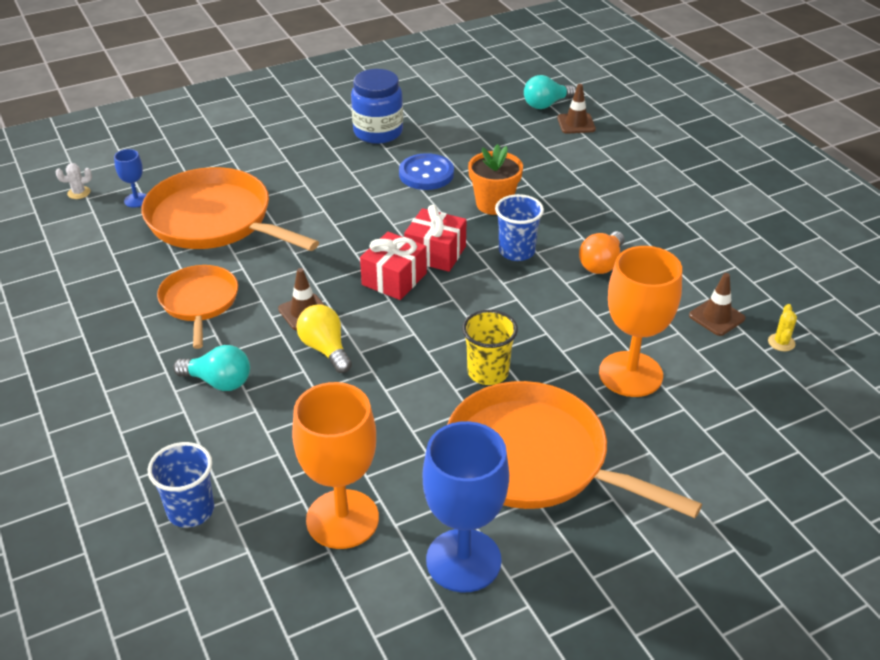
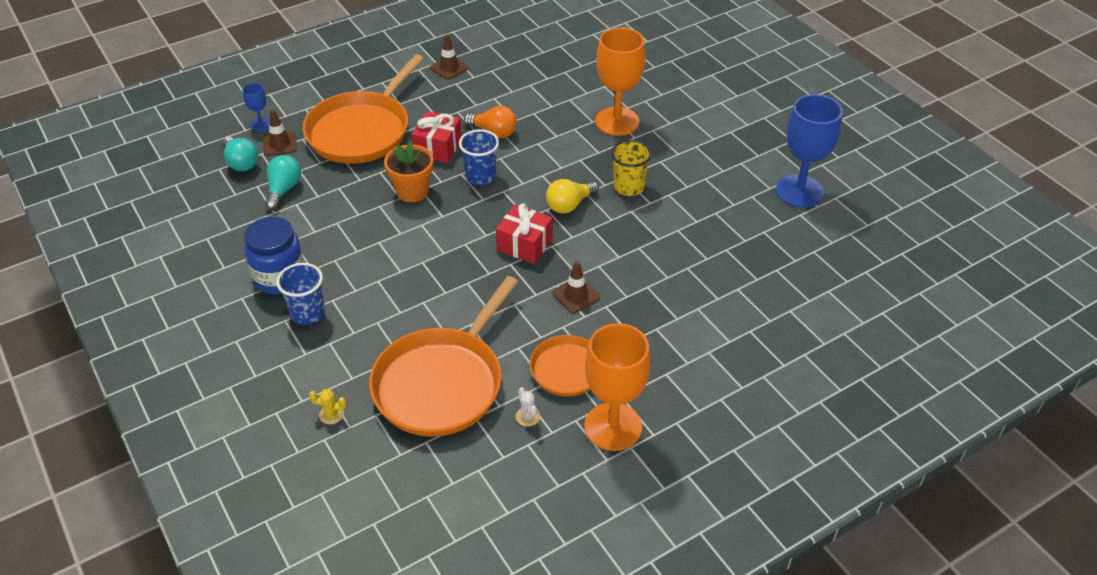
camera: 95 degrees left, 5 degrees up
white cactus [56,163,92,199] -> white cactus moved to [516,387,540,427]
blue goblet [114,149,146,208] -> blue goblet moved to [242,83,270,132]
blue cup [148,442,214,528] -> blue cup moved to [276,263,325,325]
turquoise light bulb [173,345,250,391] -> turquoise light bulb moved to [265,155,301,210]
orange goblet [292,382,379,549] -> orange goblet moved to [584,323,651,451]
yellow light bulb [296,304,352,373] -> yellow light bulb moved to [546,179,599,213]
blue button [399,153,454,190] -> none
red gift [404,205,467,272] -> red gift moved to [412,111,462,163]
orange pan [447,381,702,518] -> orange pan moved to [303,54,424,164]
brown traffic cone [689,273,745,336] -> brown traffic cone moved to [430,35,469,80]
yellow cactus [768,304,797,351] -> yellow cactus moved to [309,389,347,424]

